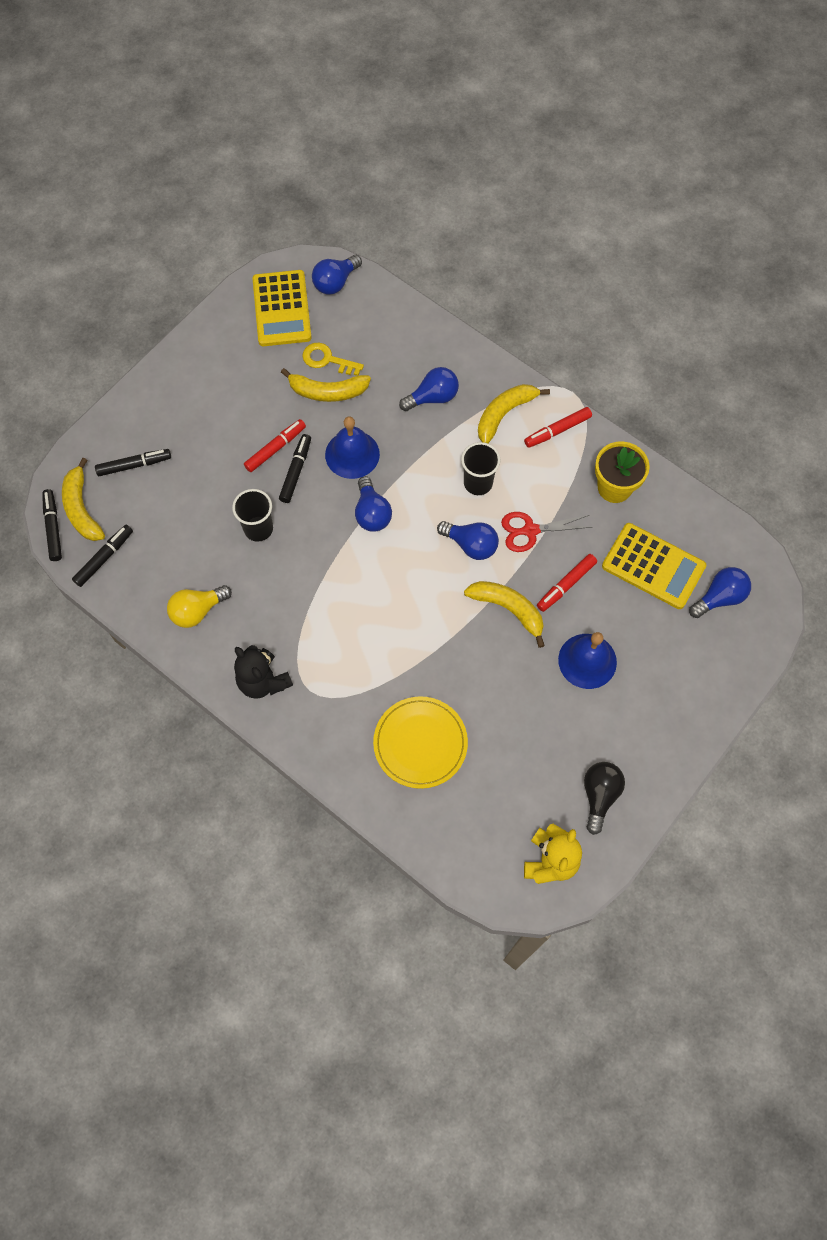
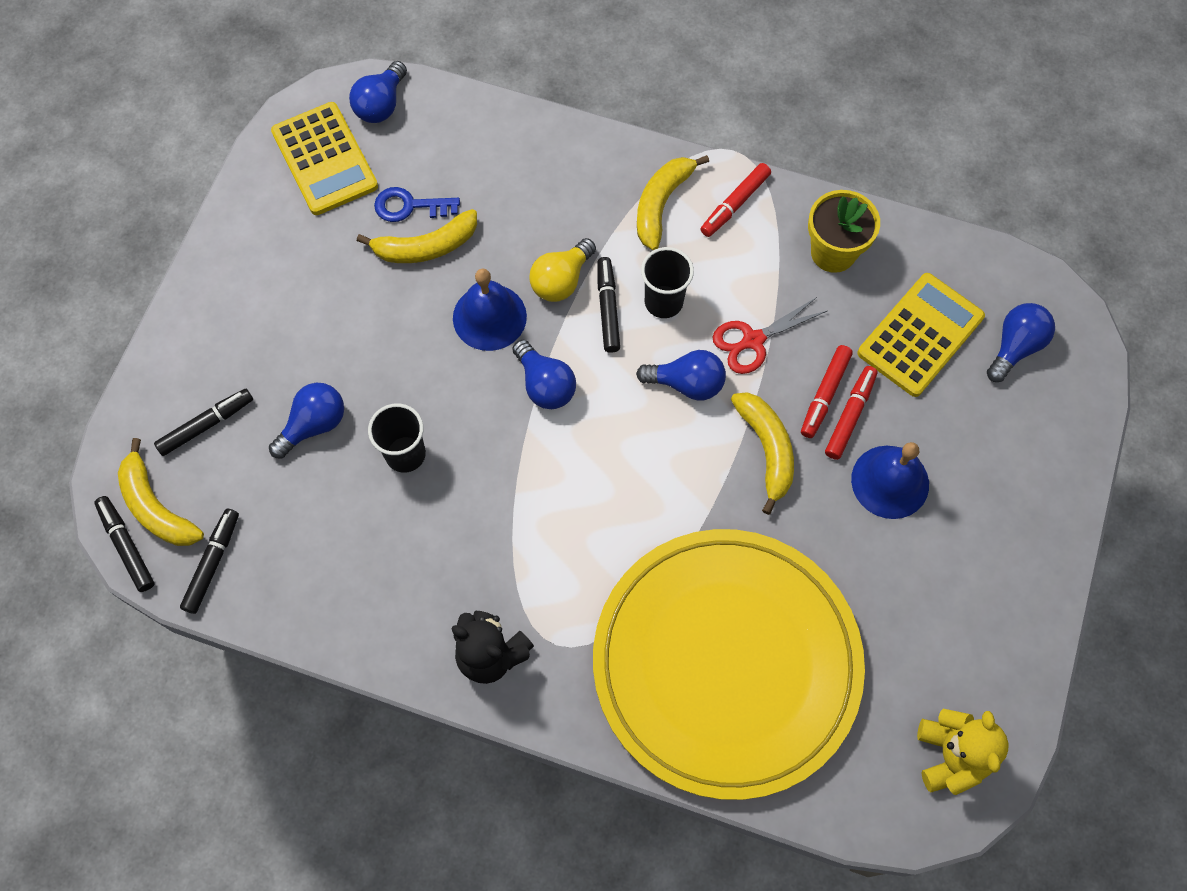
camera: 20 degrees left, 0 degrees up
yellow light bulb [167,585,232,628] -> yellow light bulb moved to [529,238,596,302]
red marker [244,419,306,472] -> red marker moved to [825,366,878,460]
black marker [279,434,311,503] -> black marker moved to [598,257,620,353]
yellow key [302,343,364,376] -> blue key [374,187,460,222]
yellow plate [373,696,468,789] -> yellow plate [593,529,865,800], size x2.09
blue light bulb [399,367,459,411] -> blue light bulb moved to [269,383,344,459]
yellow banana [464,581,545,648] -> yellow banana turned 60 degrees clockwise [731,392,794,515]
black light bulb [584,762,625,835] -> none
yellow calculator [602,523,707,609] -> yellow calculator turned 60 degrees counterclockwise [857,273,985,397]

